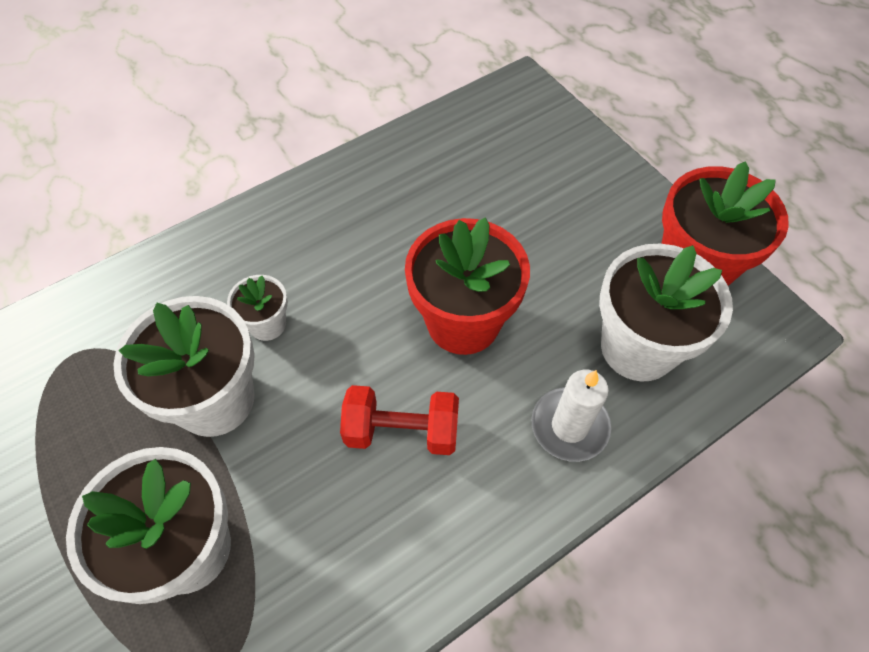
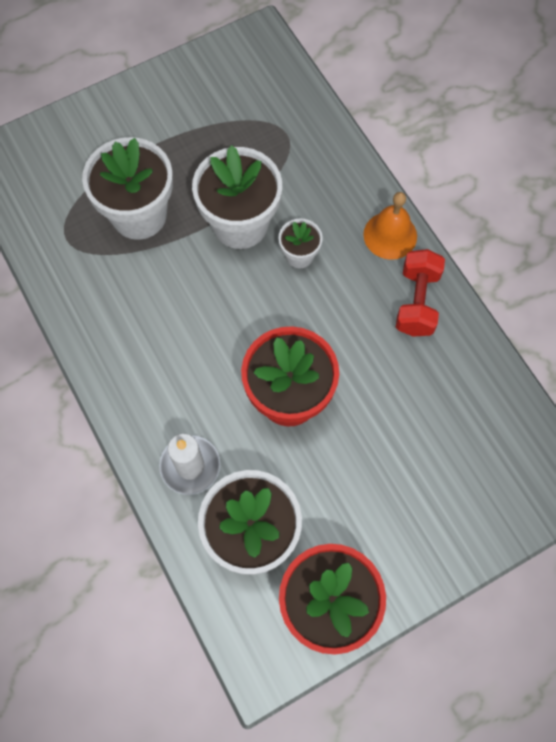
camera: 95 degrees right, 10 degrees up
red dumbbell [340,385,459,455] -> red dumbbell moved to [396,249,445,337]
none -> orange bell [363,192,417,260]

